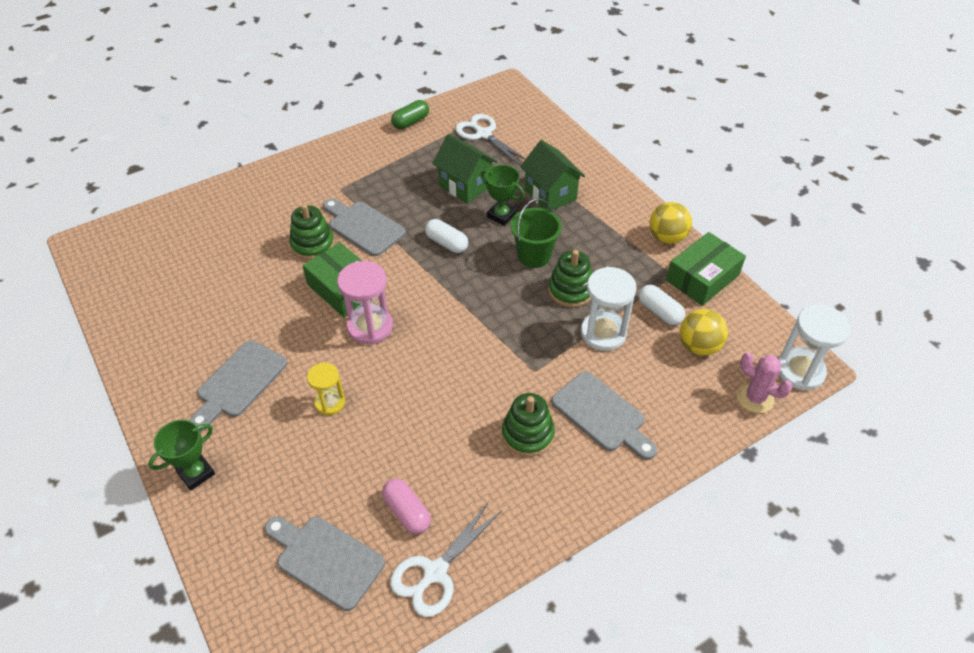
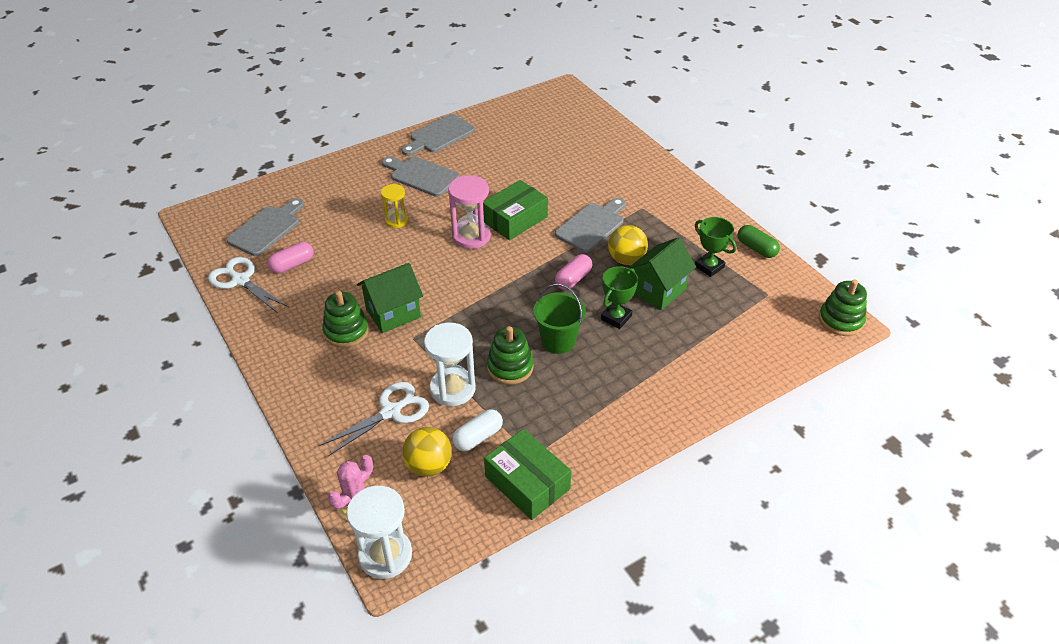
camera: 90 degrees right, 5 degrees down
green trophy [148,420,215,491] -> green trophy moved to [695,217,736,277]
green stacking toy [289,204,335,260] -> green stacking toy moved to [819,279,867,336]
white capsule [425,219,468,253] -> pink capsule [555,254,592,290]
white scissors [455,114,525,166] -> white scissors moved to [319,382,429,456]
green house [520,140,585,211] -> green house moved to [357,263,423,333]
grey cutting board [552,372,657,460] -> grey cutting board moved to [402,114,475,156]
yellow ball [650,202,692,244] -> yellow ball moved to [608,225,648,265]

